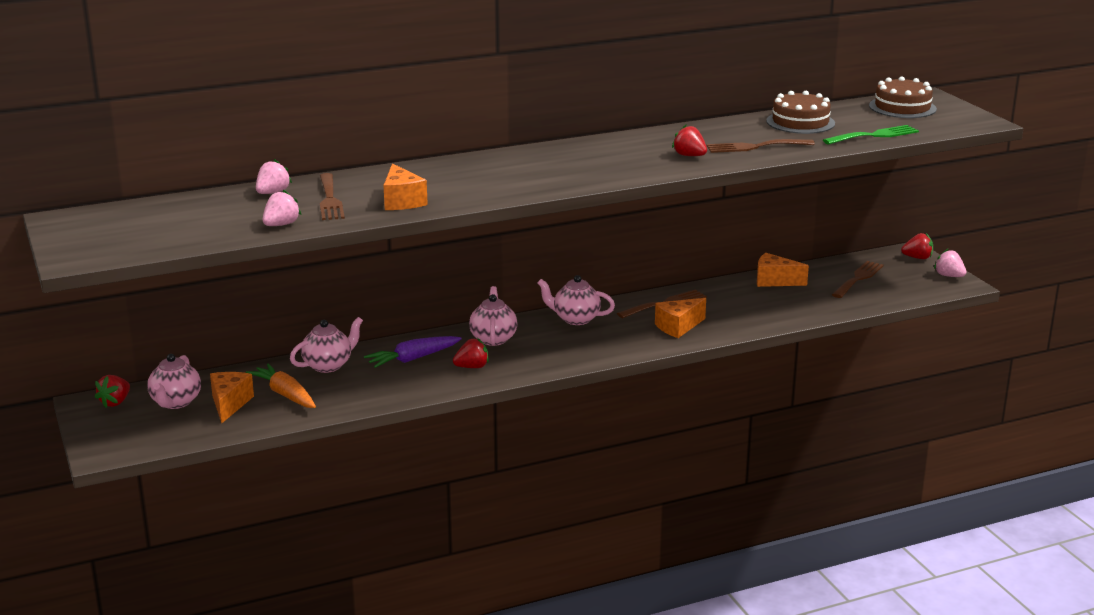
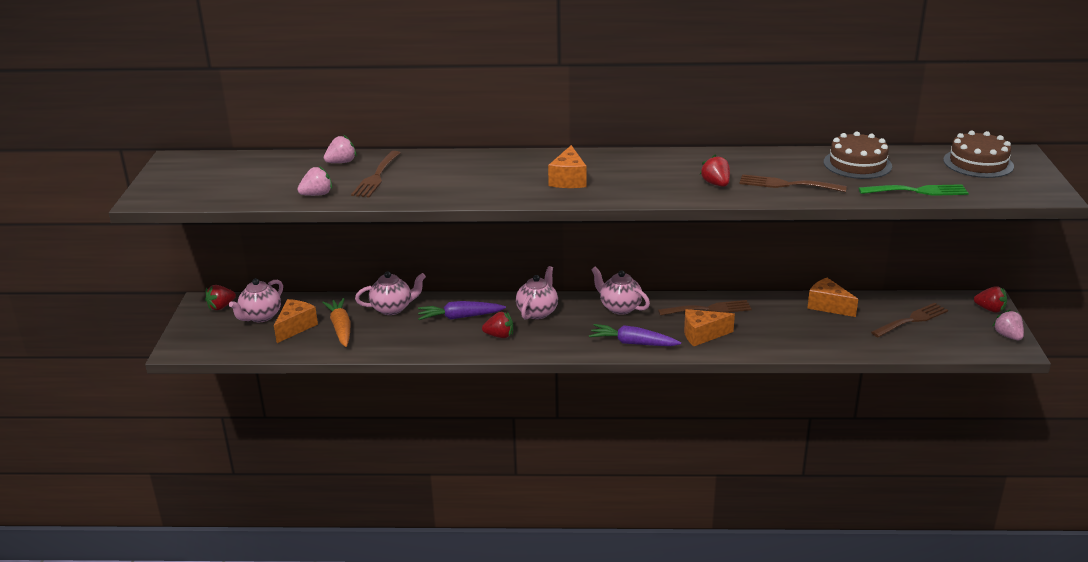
camera: 25 degrees right, 5 degrees up
orange cheese [383,163,428,210] -> orange cheese moved to [548,145,587,188]
none -> purple carrot [589,324,681,346]

